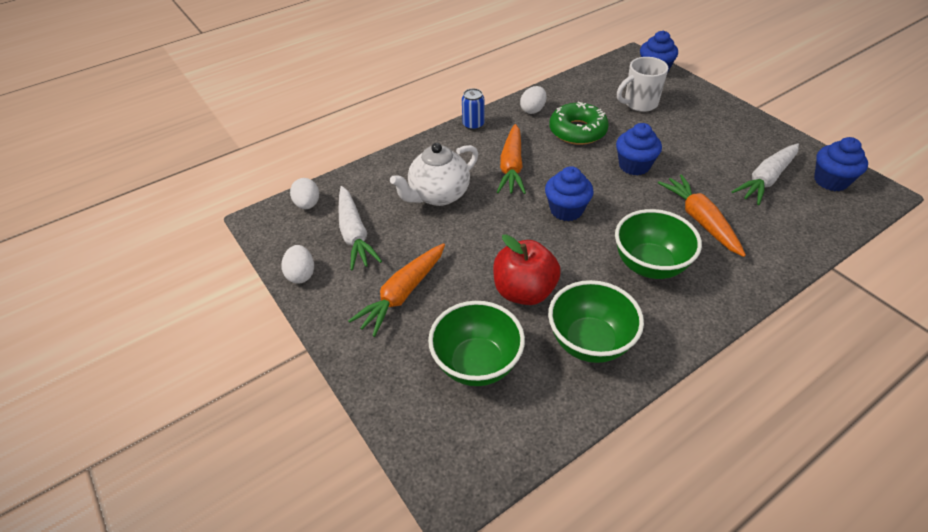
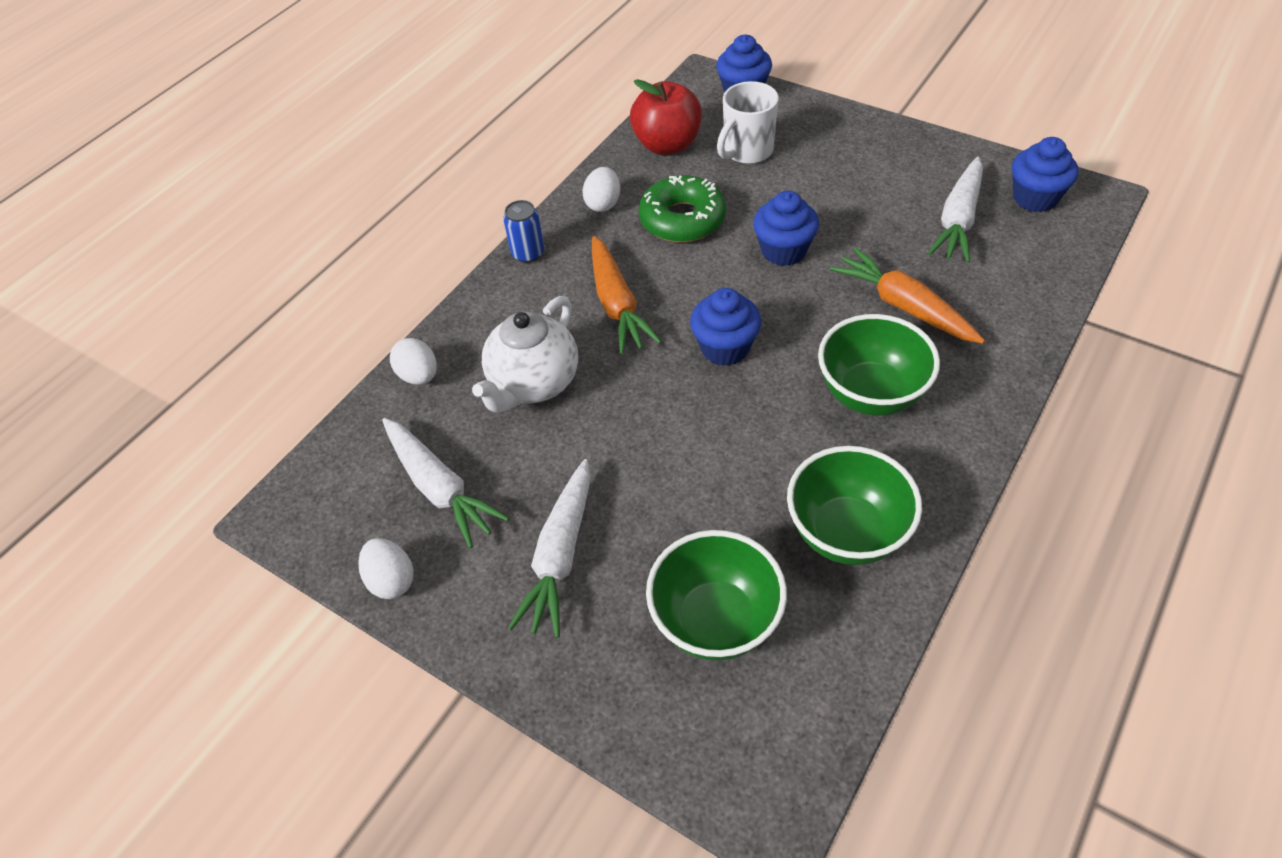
camera: 20 degrees left, 5 degrees up
white egg [290,178,319,209] -> white egg moved to [390,338,437,385]
orange carrot [348,243,445,337] -> white carrot [508,459,591,638]
red apple [493,234,561,305] -> red apple moved to [630,79,702,155]

